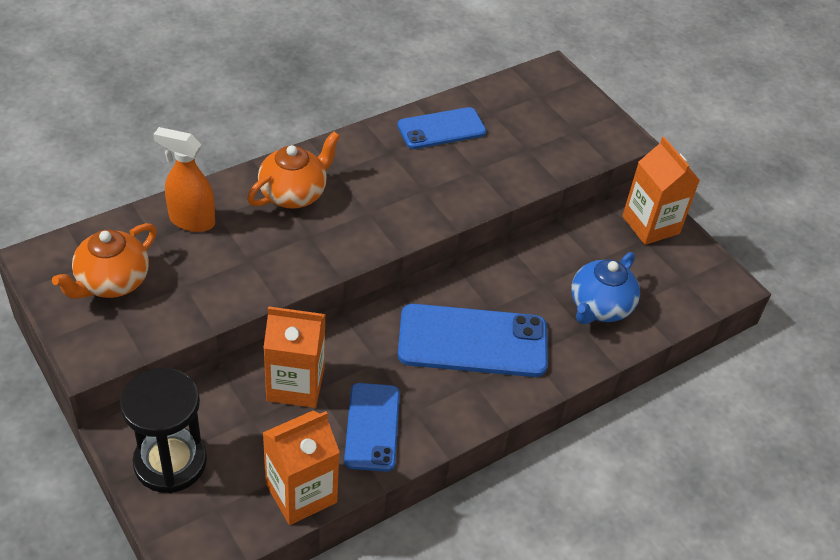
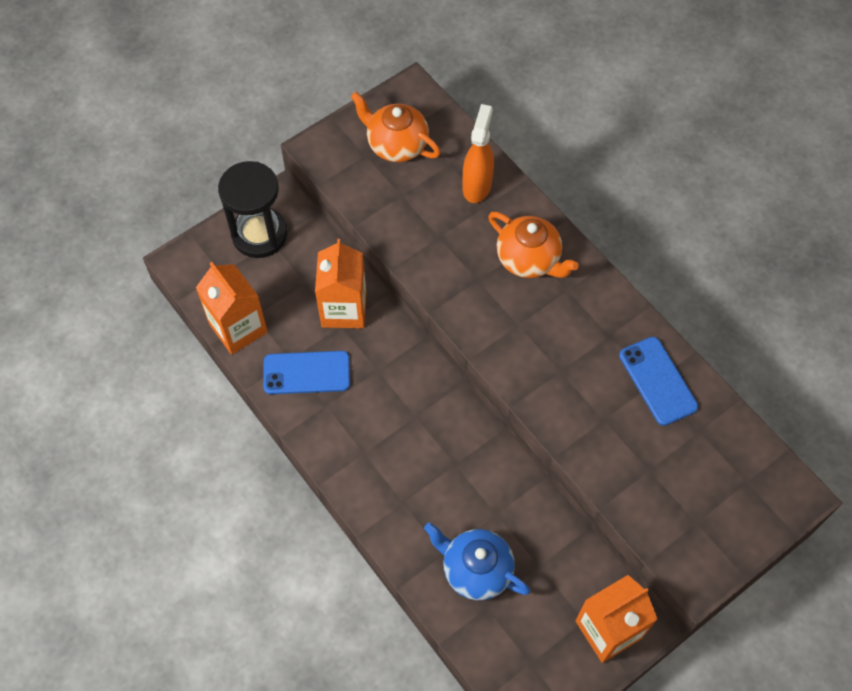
camera: 90 degrees right, 15 degrees up
blue phone [398,304,548,377] -> none

